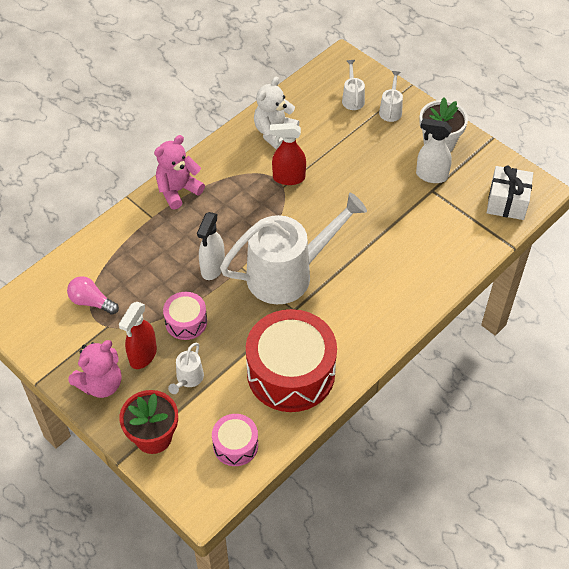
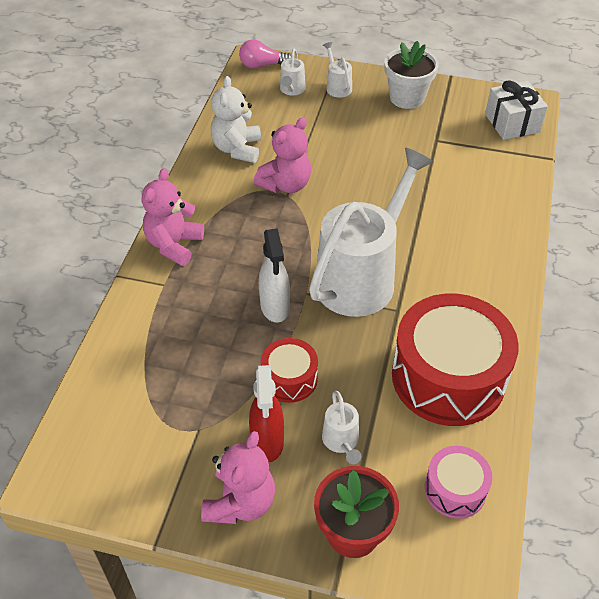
camera: 30 degrees left, 5 degrees down
pink light bulb [67,276,119,315] -> pink light bulb moved to [239,39,291,68]
pink drum [163,292,207,340] -> red drum [261,338,318,403]
red spray bottle [270,123,306,185] -> pink teddy bear [254,117,311,193]
white watering can [342,60,365,110] -> white watering can turned 135 degrees counterclockwise [280,49,306,95]
white spray bottle [416,118,452,183] -> none

